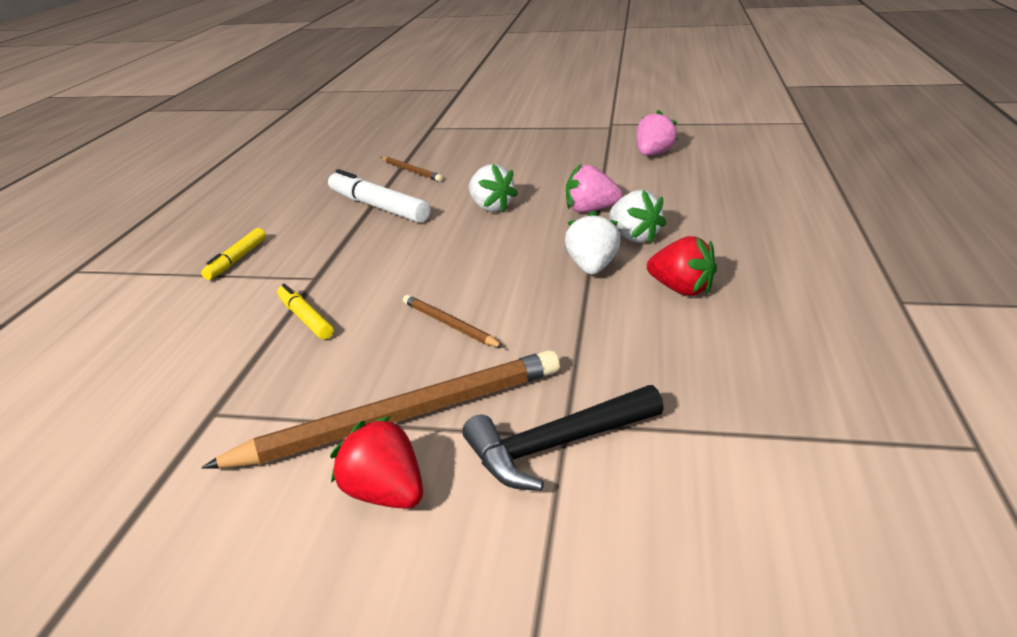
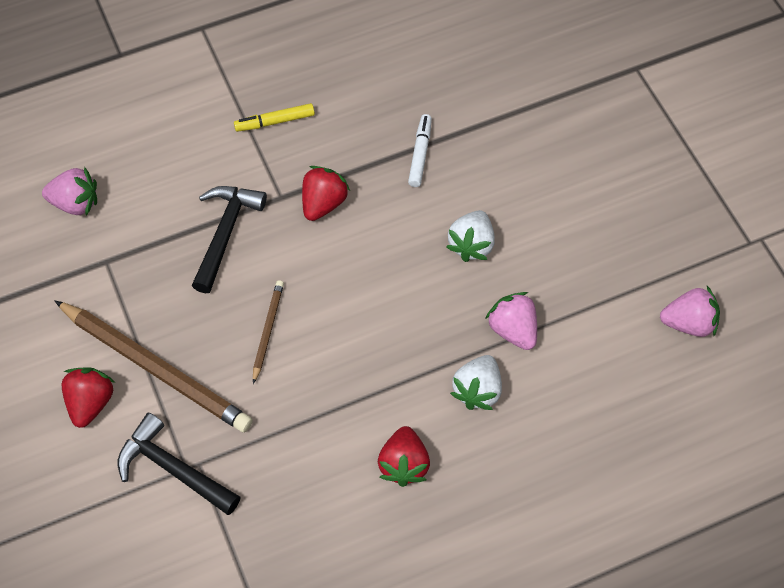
camera: 55 degrees right, 30 degrees up
yellow marker [277,284,333,340] -> black hammer [192,186,267,293]
white marker [328,169,430,223] -> white marker [408,114,432,187], size x0.59
brown pencil [381,157,443,182] -> none
white strawberry [565,211,621,275] -> none
none -> pink strawberry [42,166,97,216]
none -> red strawberry [302,166,350,221]

